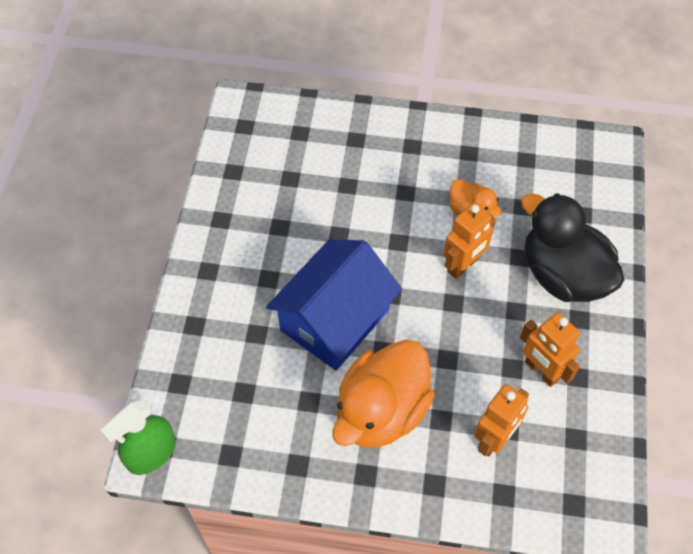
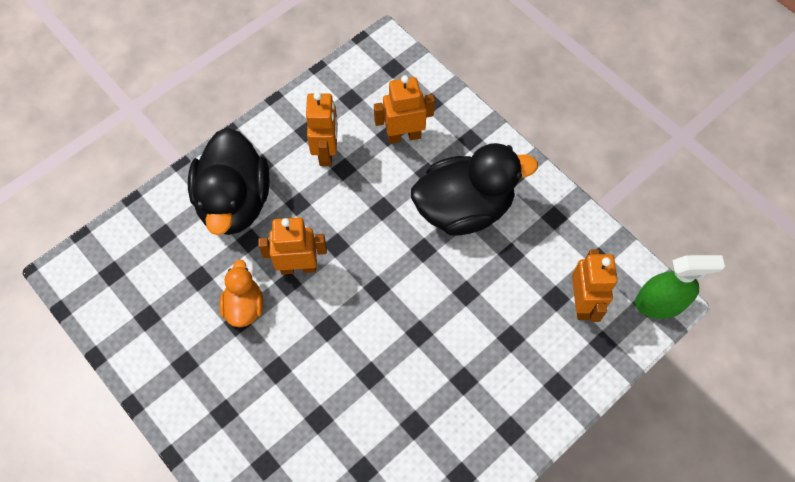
camera: 140 degrees left, 5 degrees up
blue house [266,239,402,371] -> none
orange duck [332,340,435,448] -> black duck [411,143,538,235]
none -> orange robot [572,249,617,322]

